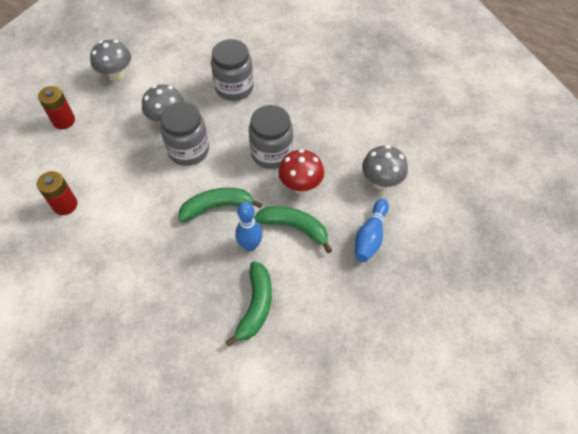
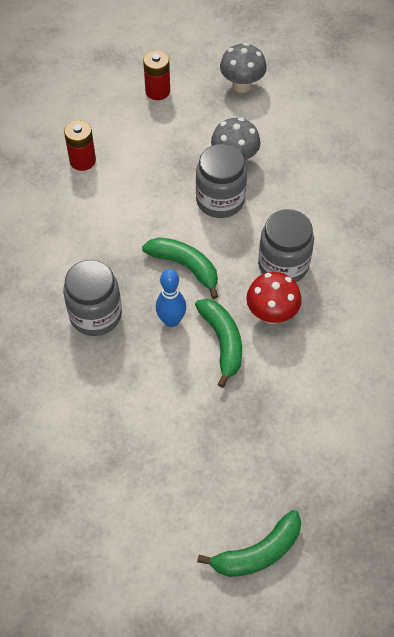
camera: 50 degrees right, 0 degrees up
grey jar [211,39,254,101] -> grey jar moved to [63,260,122,336]
green banana [226,261,272,347] -> green banana moved to [197,510,301,577]
blue bowling pin [355,199,389,262] -> none
grey mushroom [362,145,408,190] -> none

